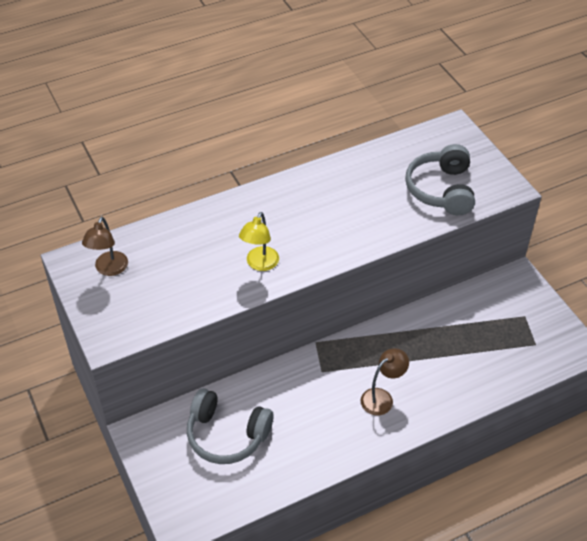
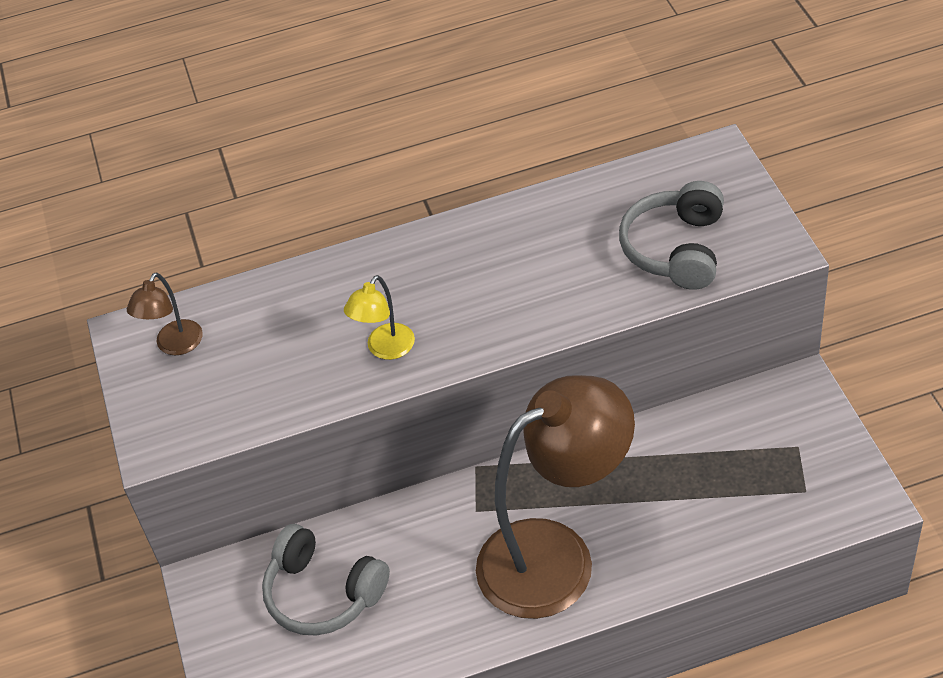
camera: 15 degrees right, 0 degrees up
brown lamp [361,348,409,415] -> brown lamp [476,375,635,619], size x2.41

